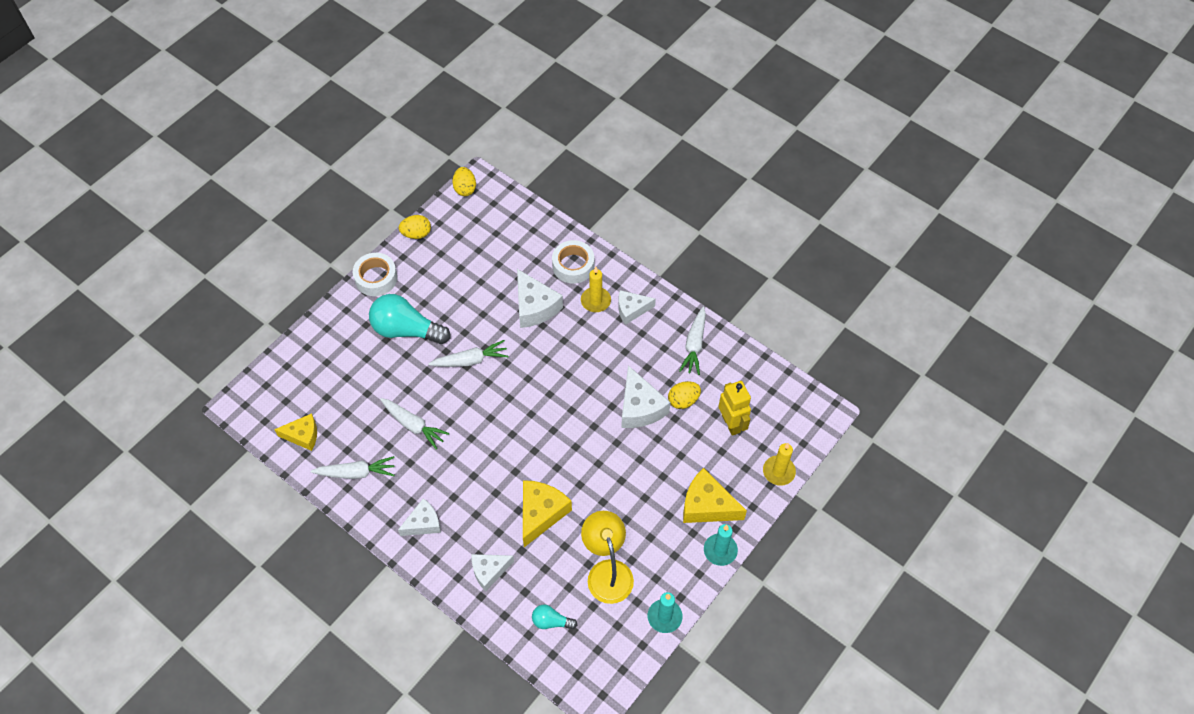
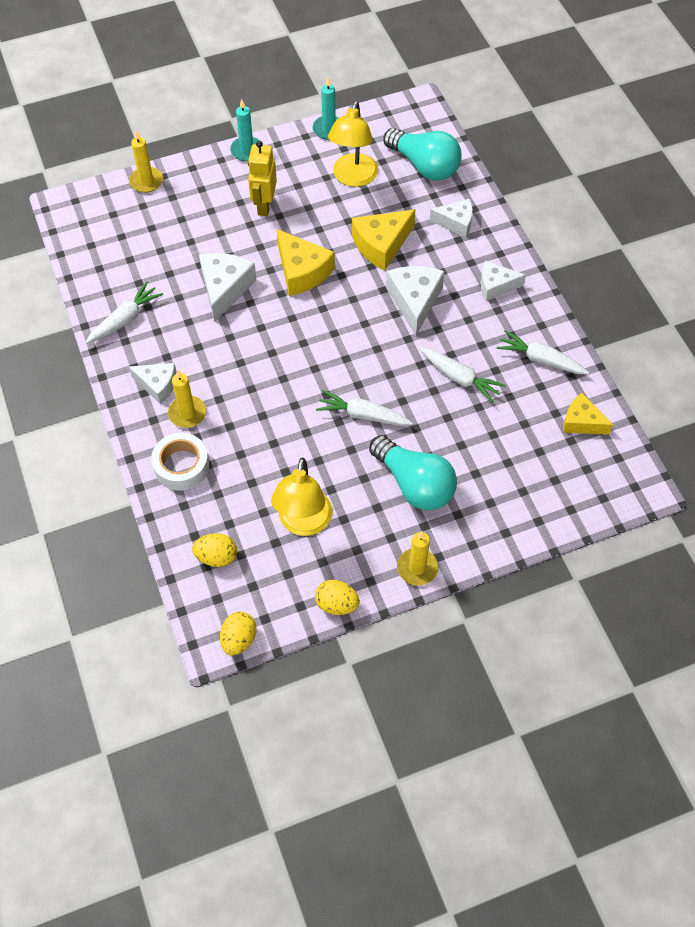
camera: 150 degrees left, 0 degrees up
white tape [353,253,398,296] -> yellow candle [397,531,438,585]
white carrot [380,398,450,449] -> white carrot turned 150 degrees clockwise [419,347,506,403]
white cheese [517,269,563,328] -> white cheese moved to [386,266,445,335]
turquoise light bulb [532,604,577,629] -> turquoise light bulb [383,128,462,181], size x2.05
yellow egg [668,381,701,409] -> yellow egg moved to [192,533,237,567]
yellow cheese [683,468,747,523] -> yellow cheese moved to [277,229,335,296]
yellow robot [718,381,751,436] -> yellow robot moved to [248,141,277,216]
none -> yellow lamp [271,457,332,536]

